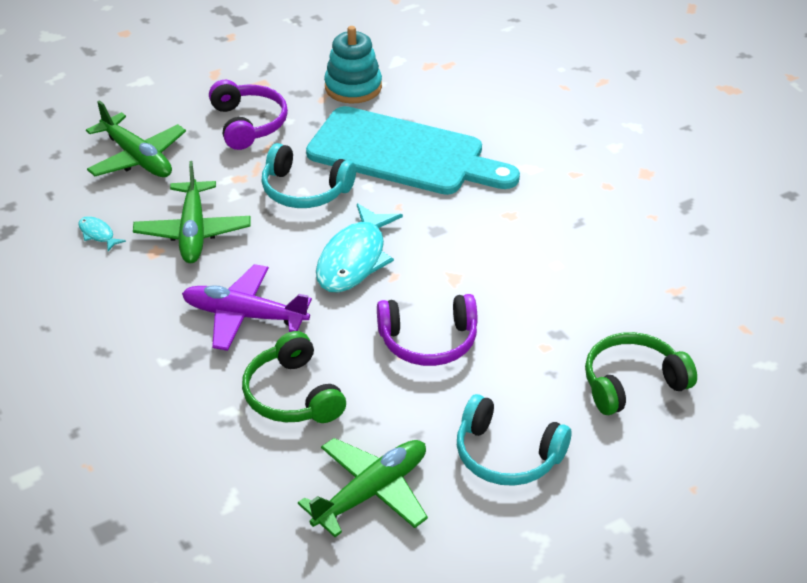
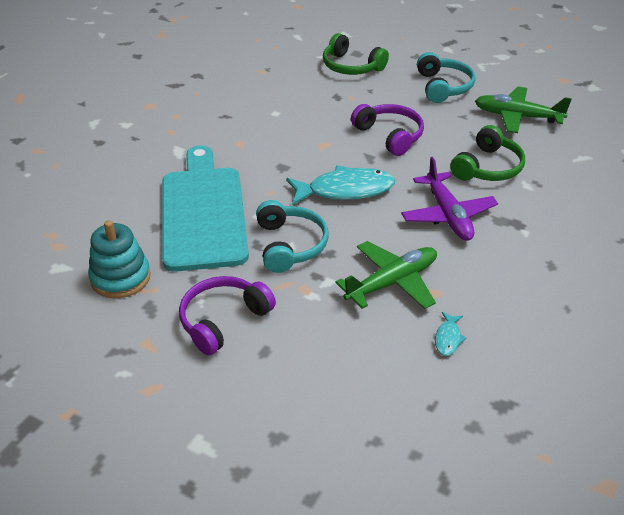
camera: 120 degrees left, 0 degrees up
green plane [86,100,186,177] -> none

